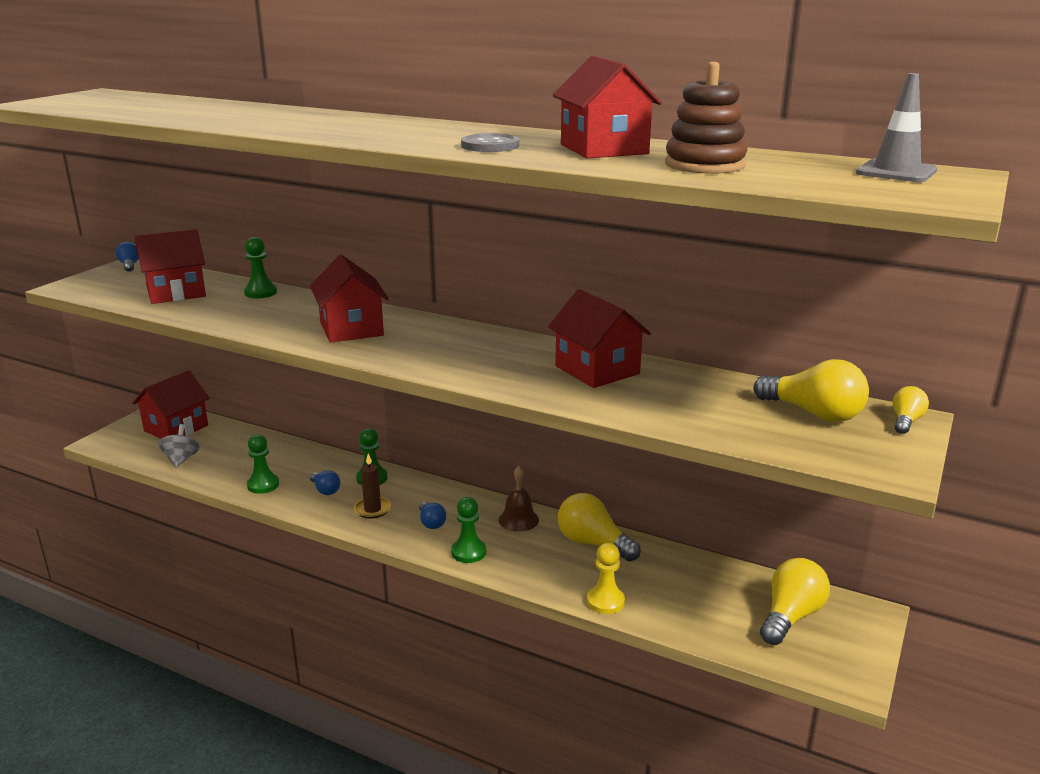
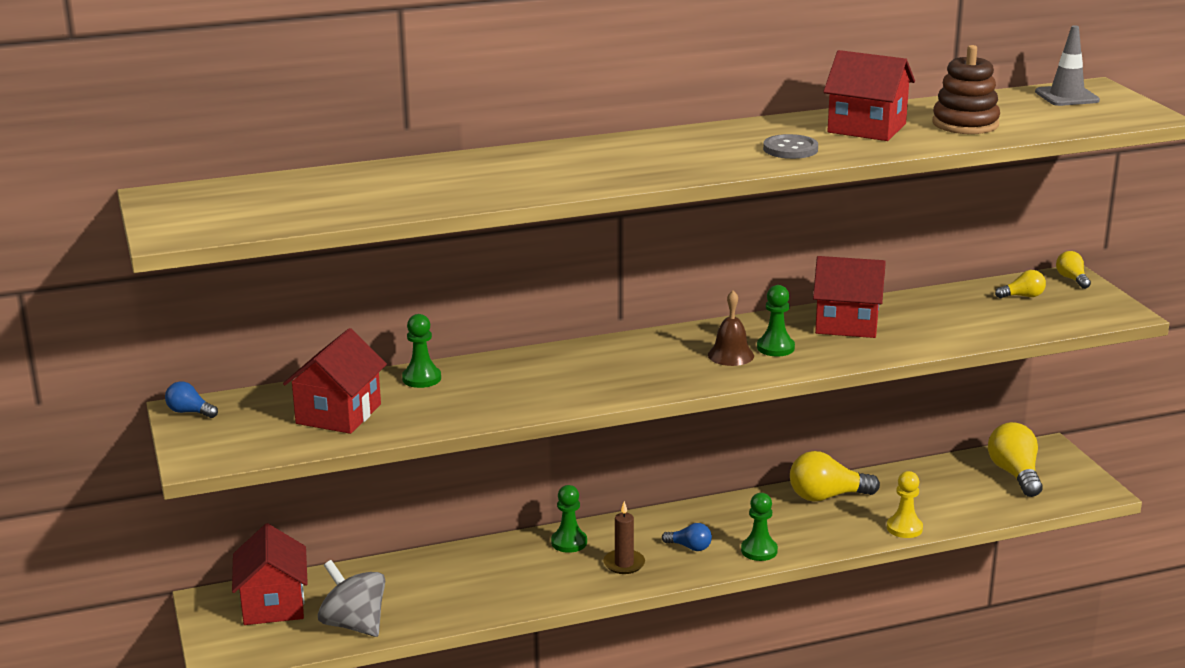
camera: 45 degrees left, 0 degrees up
grey spinning top [158,424,200,468] -> grey spinning top [318,560,385,637], size x1.50
green pawn [247,434,279,494] -> green pawn moved to [757,285,795,356]
red house [310,255,389,343] -> none
blue light bulb [310,470,340,495] -> none
brown bell [499,466,539,532] -> brown bell moved to [708,291,754,366]
yellow light bulb [753,359,869,422] -> yellow light bulb [995,270,1046,298], size x0.54

